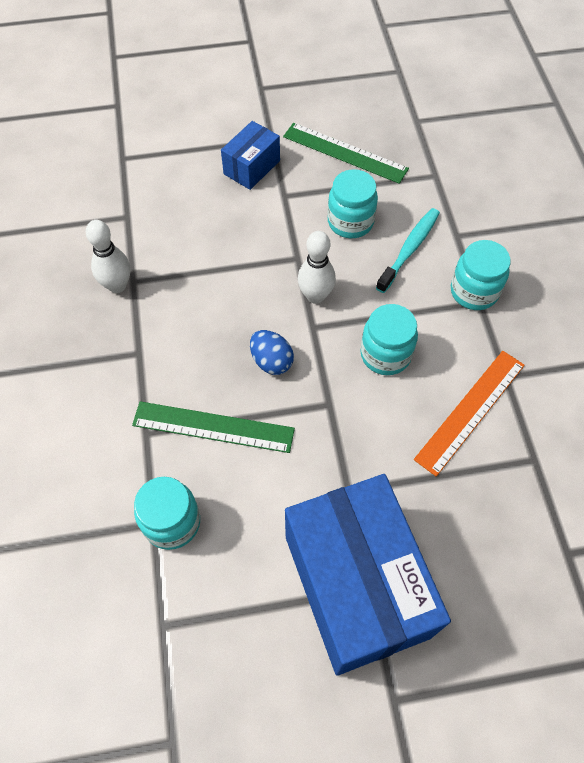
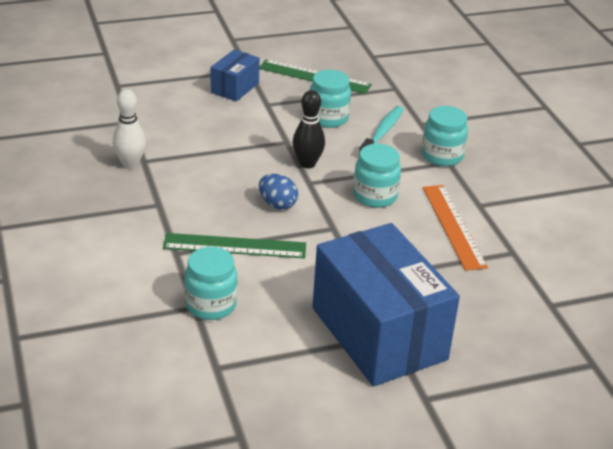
camera: 10 degrees left, 25 degrees down
white bowling pin [298,231,336,304] -> black bowling pin [293,90,325,168]
orange ruler [414,351,525,477] -> orange ruler turned 45 degrees counterclockwise [423,185,488,271]

